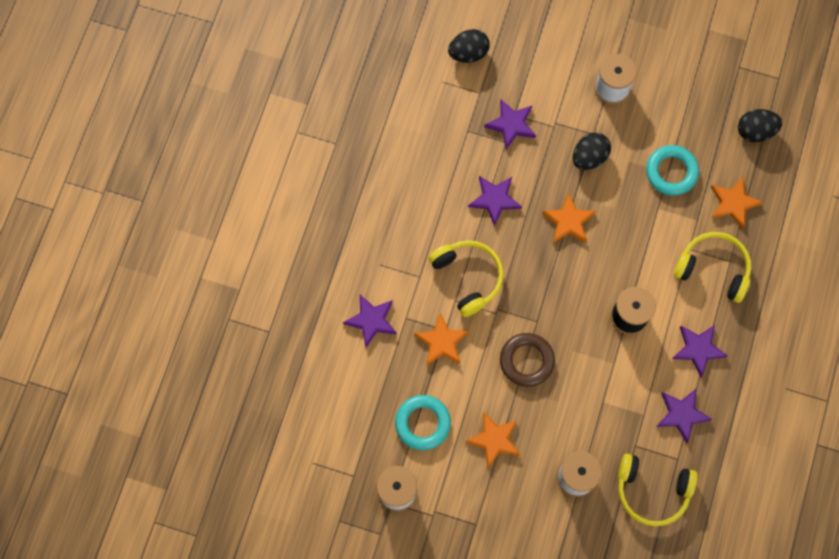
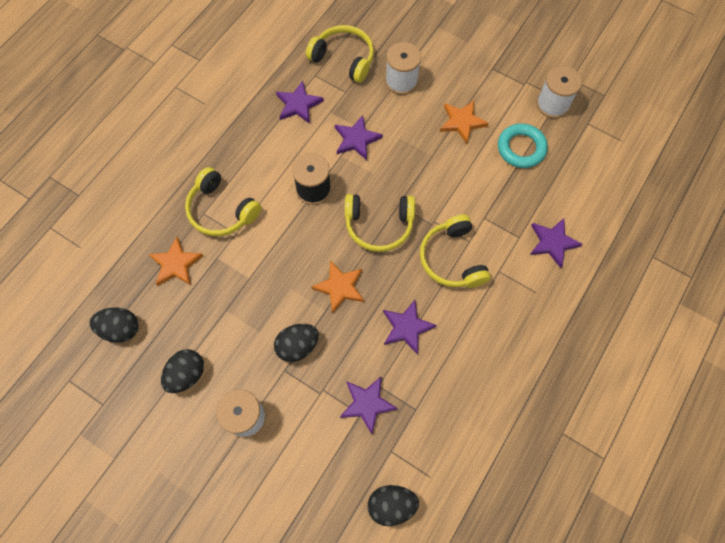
camera: 165 degrees left, 5 degrees down
orange star [414,313,469,366] -> none
brown ring [500,333,555,387] -> none
turquoise ring [646,145,699,196] -> none
purple star [672,325,728,377] -> purple star moved to [335,115,383,160]
none -> black egg [161,349,204,393]
none -> yellow headphones [345,194,415,252]

